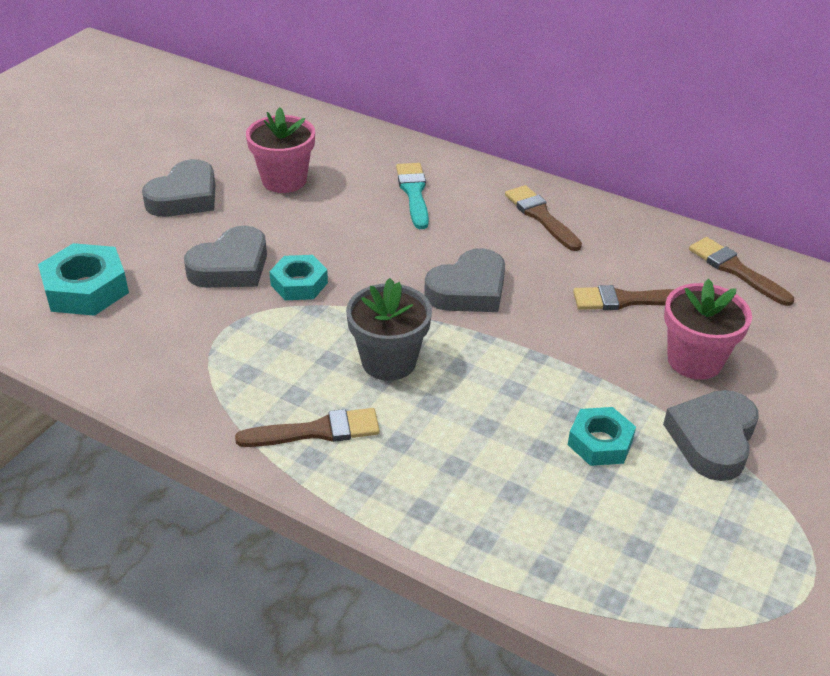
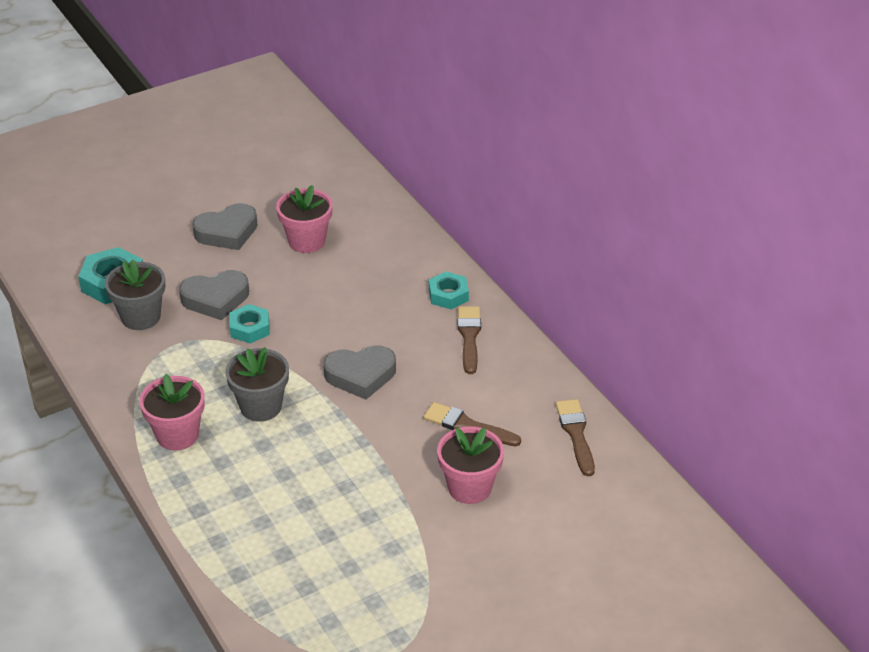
camera: 30 degrees right, 0 degrees up
brown brush [235,408,380,447] -> pink flower pot [139,374,205,451]
turquoise brush [396,163,429,229] -> none
turquoise nut [568,407,636,466] -> turquoise nut moved to [429,272,469,309]
grey heart [663,390,759,481] -> none
none -> grey flower pot [105,260,165,330]

